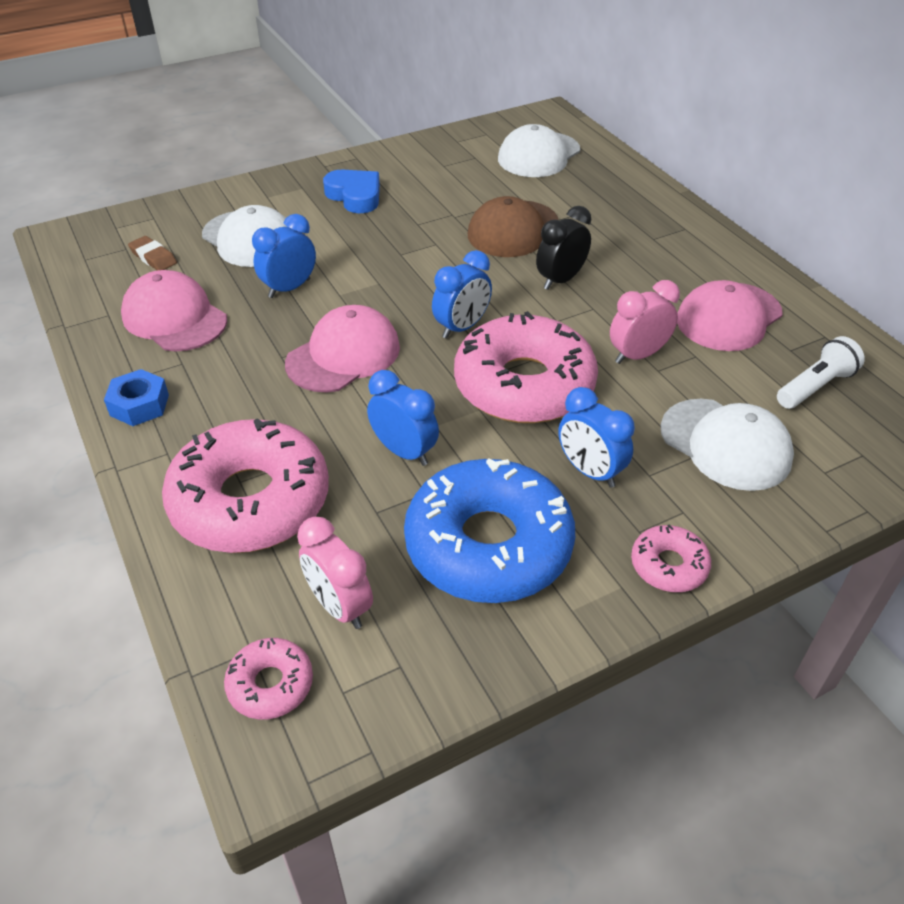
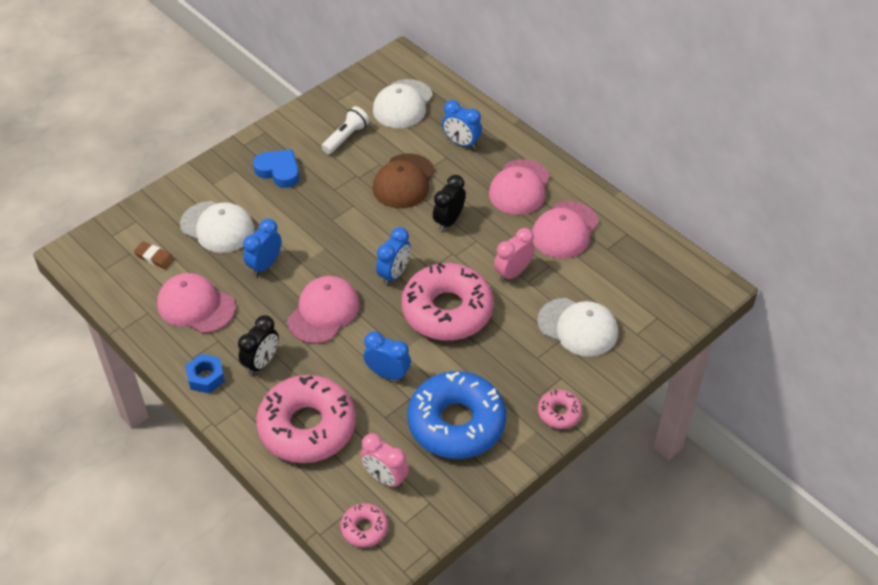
camera: 15 degrees left, 5 degrees up
blue clock [558,387,635,488] -> blue clock moved to [442,100,482,149]
white flashlight [777,336,865,409] -> white flashlight moved to [321,106,369,154]
none -> black clock [238,315,279,375]
none -> pink cap [489,159,550,215]

